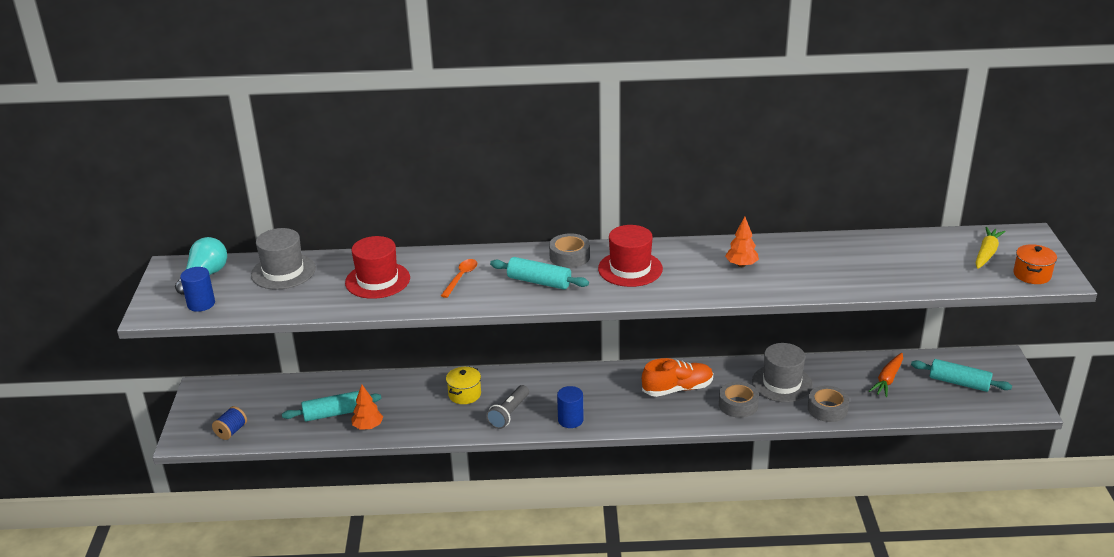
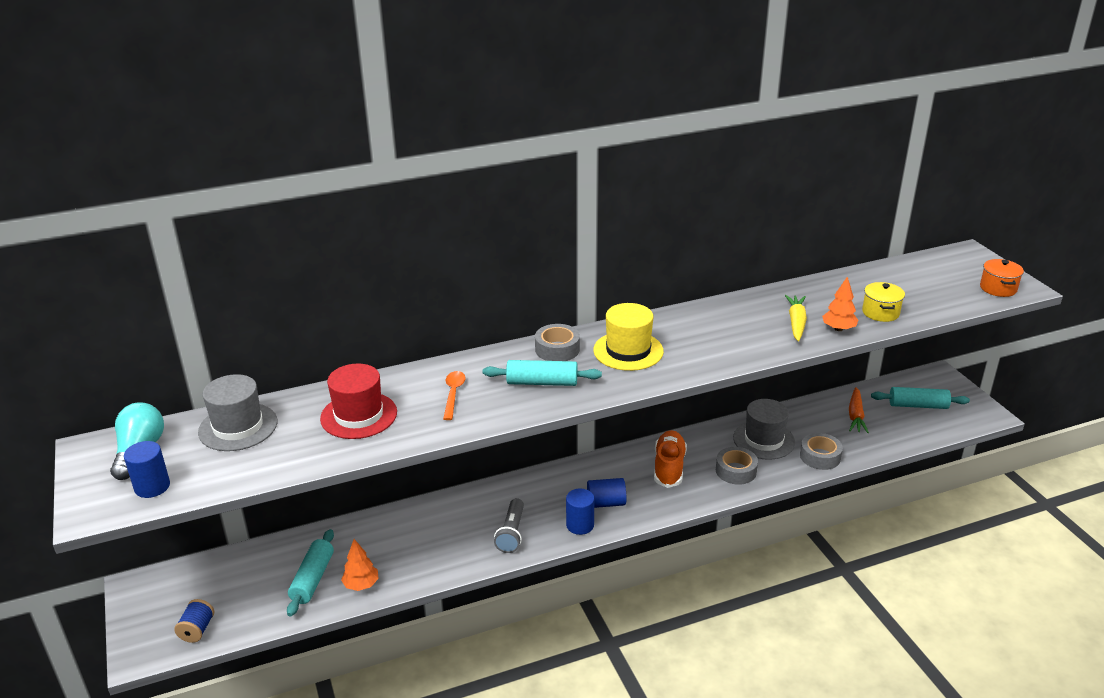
camera: 20 degrees left, 0 degrees up
turquoise rolling pin [282,391,382,421] -> turquoise rolling pin turned 45 degrees counterclockwise [287,529,334,616]
yellow pot [446,367,481,404] -> yellow pot moved to [862,282,905,322]
red hat [598,225,663,287] -> yellow hat [593,303,664,371]
orange shoe [642,358,713,397] -> orange shoe turned 45 degrees counterclockwise [654,430,687,488]
orange tree [725,217,759,267] -> orange tree moved to [822,277,858,331]
yellow carrot [975,227,1006,269] -> yellow carrot moved to [785,295,807,341]
none -> blue cylinder [587,478,626,508]

